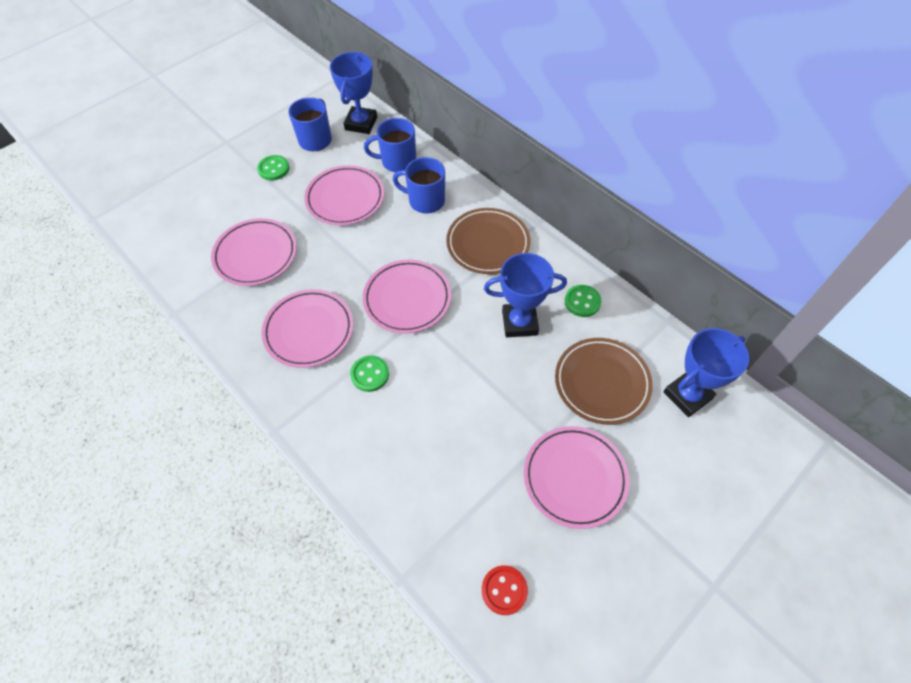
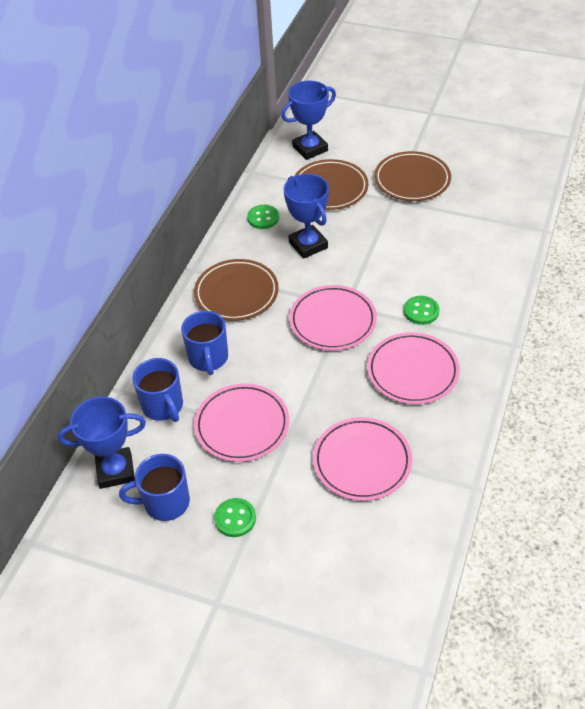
camera: 115 degrees left, 10 degrees down
red button [482,565,528,615] -> none
pink plate [524,426,629,529] -> brown plate [374,151,451,201]
blue trophy [663,328,749,417] -> blue trophy turned 60 degrees counterclockwise [281,80,336,160]

